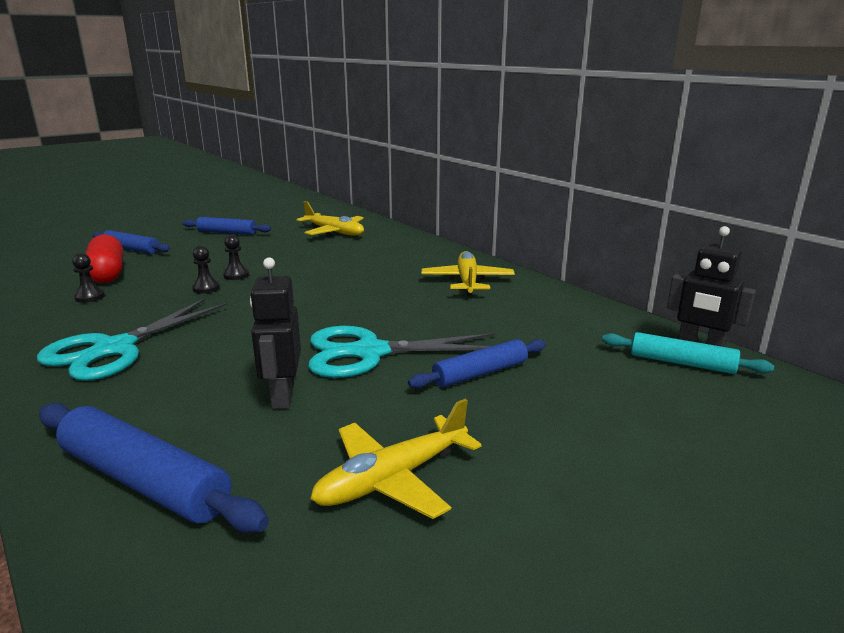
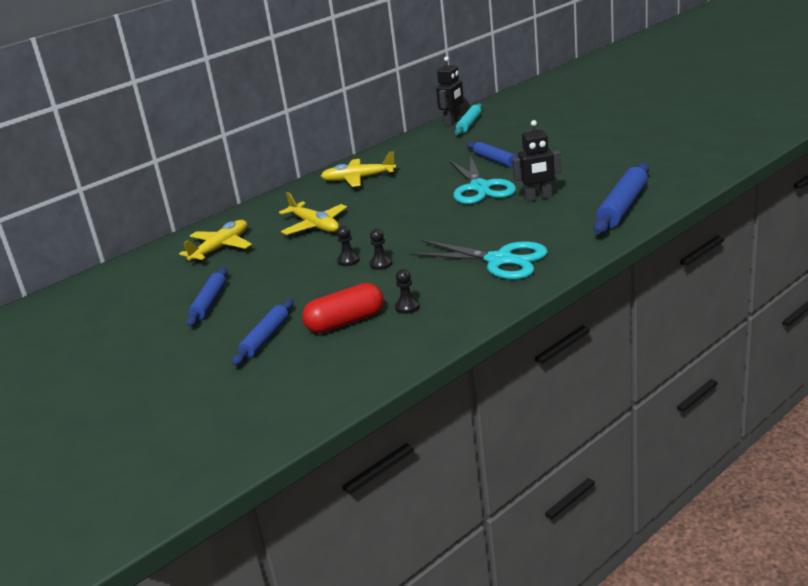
camera: 90 degrees left, 5 degrees up
yellow plane [310,399,482,519] -> yellow plane moved to [279,192,347,235]

